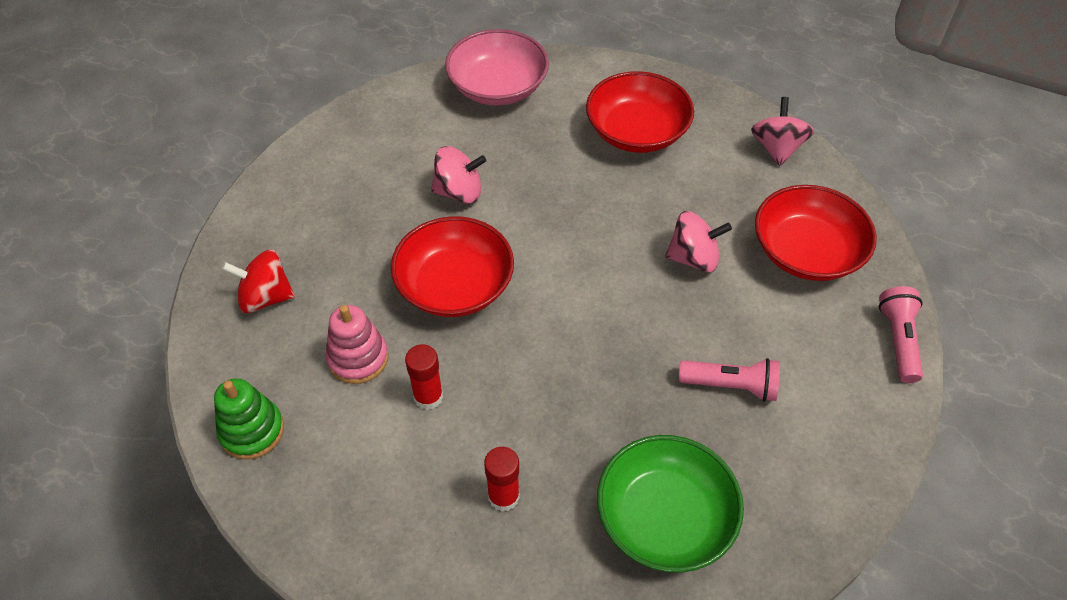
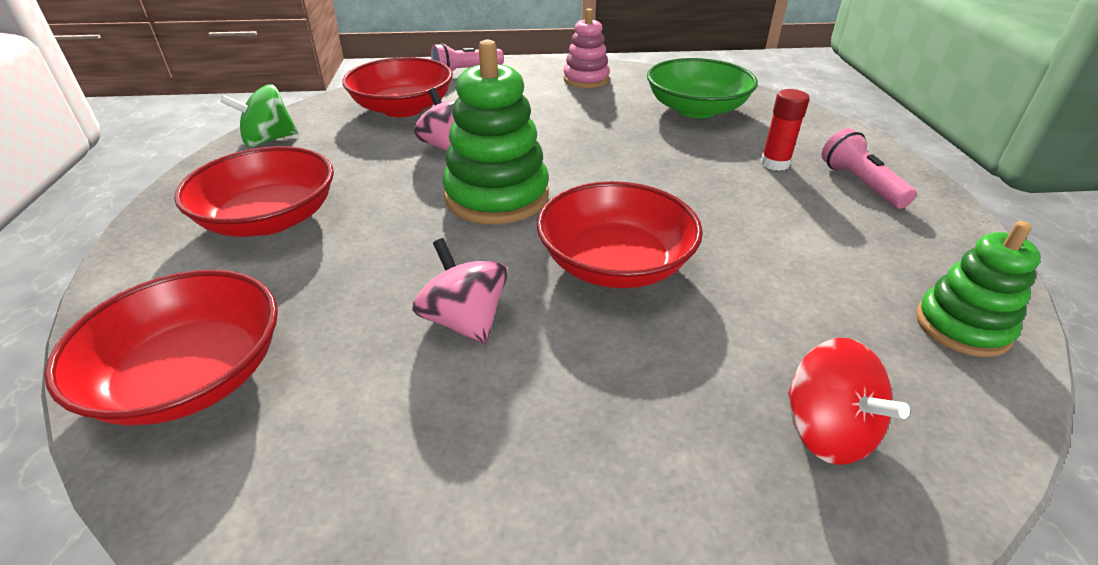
camera: 120 degrees left, 15 degrees down
pink stacking toy [325,305,388,384] -> pink stacking toy moved to [564,8,610,88]
red glue stick [405,344,443,410] -> none
pink bowl [445,29,549,106] -> red bowl [45,270,278,426]
pink flashlight [679,358,780,402] -> pink flashlight moved to [822,128,917,209]
pink spinning top [751,97,814,166] -> green spinning top [220,84,298,147]
none -> green stacking toy [442,40,549,224]

